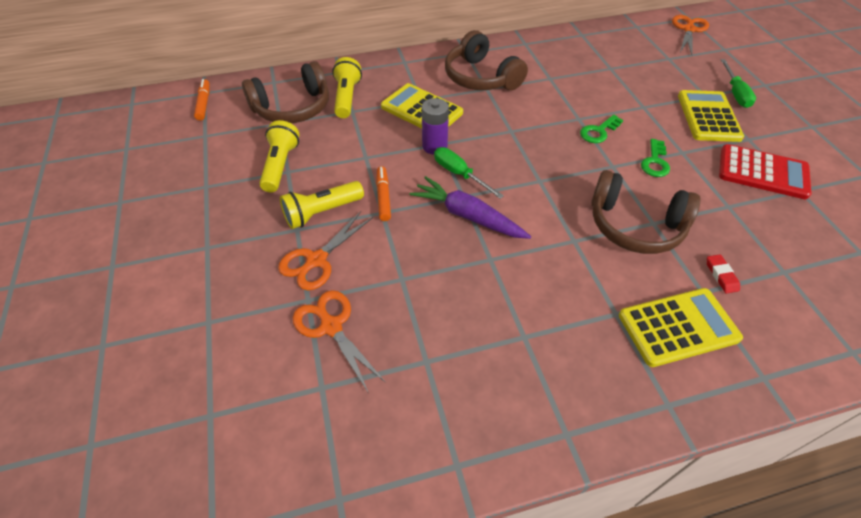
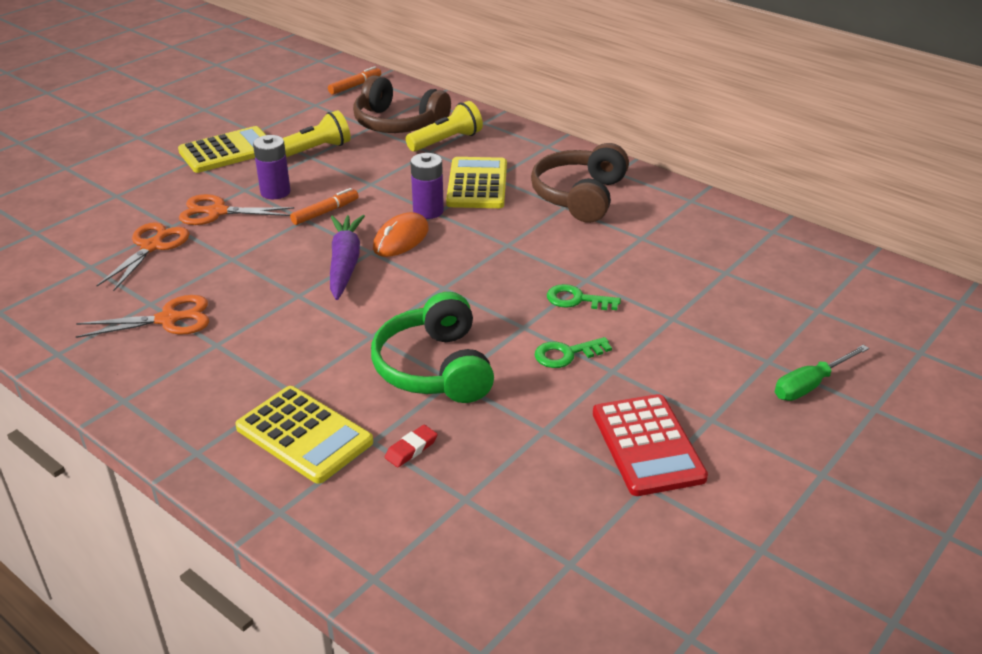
camera: 55 degrees right, 15 degrees down
yellow flashlight [280,181,364,229] -> purple battery [253,135,290,199]
green screwdriver [434,147,504,199] -> orange mouse [373,212,429,257]
brown headphones [591,170,700,254] -> green headphones [371,292,494,403]
orange scissors [672,15,709,55] -> orange scissors moved to [76,295,209,338]
yellow calculator [678,90,744,142] -> yellow calculator moved to [178,126,266,173]

